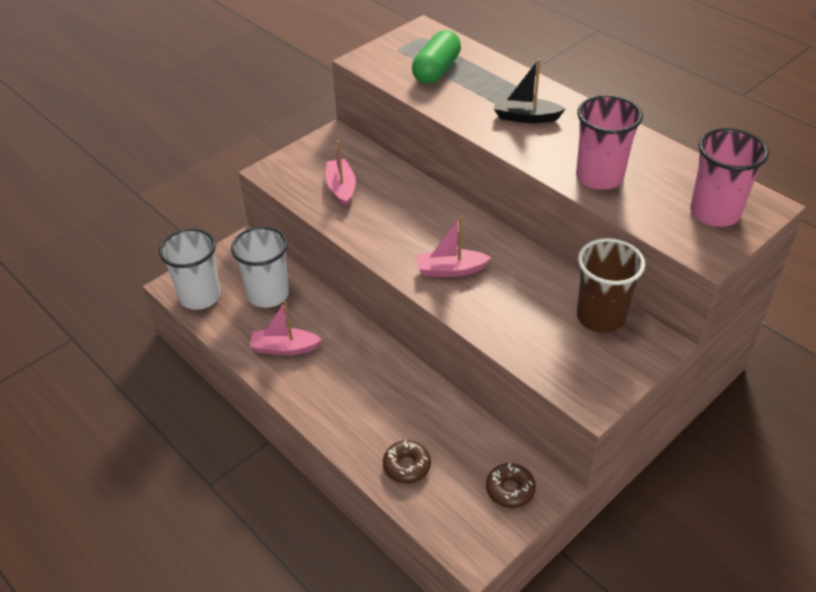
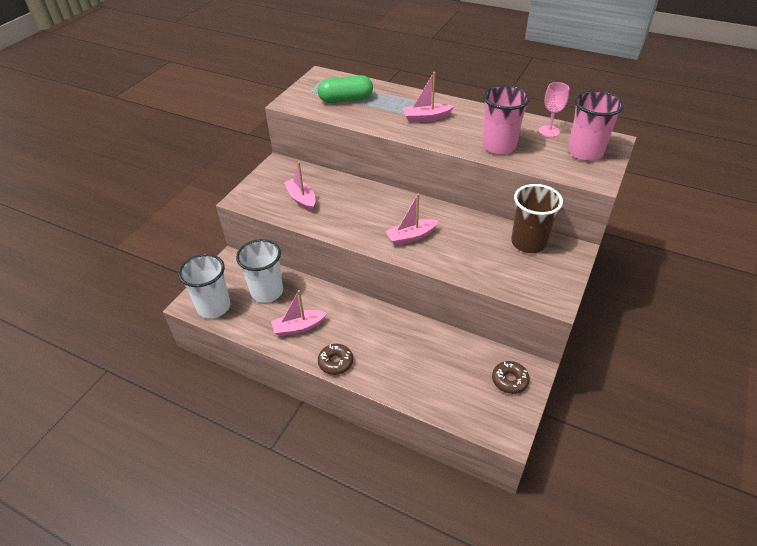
camera: 20 degrees left, 0 degrees up
brown donut [383,440,431,484] -> brown donut moved to [318,344,353,375]
green capsule [412,30,461,84] -> green capsule turned 75 degrees clockwise [318,75,373,103]
black boat [494,59,565,123] -> pink boat [403,72,454,123]
none -> pink goblet [539,82,569,137]

